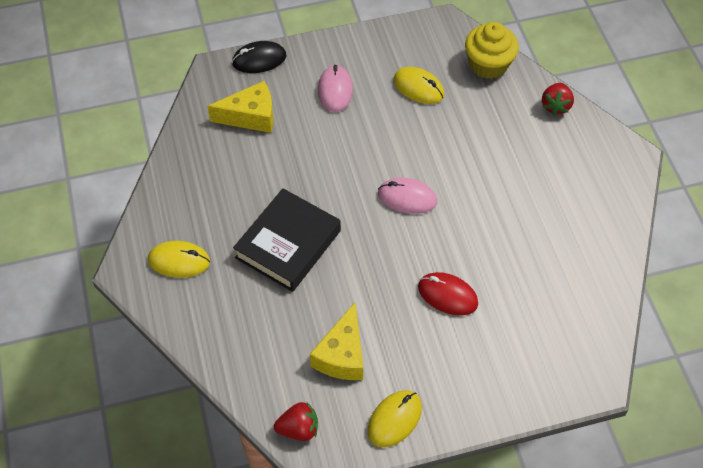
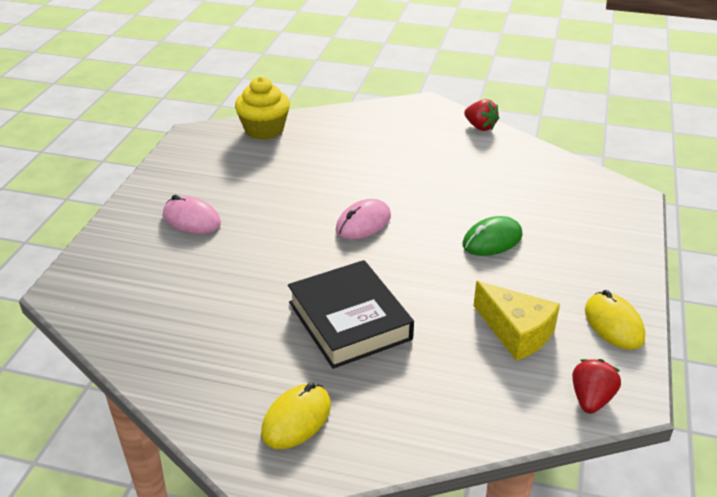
camera: 60 degrees left, 20 degrees down
yellow cheese [207,81,273,133] -> none
black mouse [232,41,286,73] -> none
yellow mouse [394,67,444,104] -> none
red mouse [418,272,478,315] -> green mouse [462,216,523,256]
red strawberry [542,83,574,115] -> red strawberry moved to [464,99,499,131]

